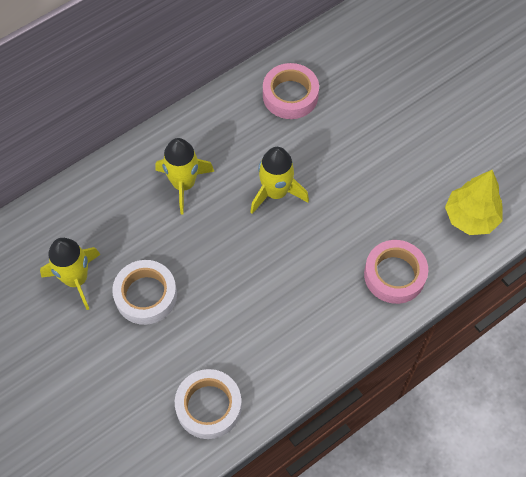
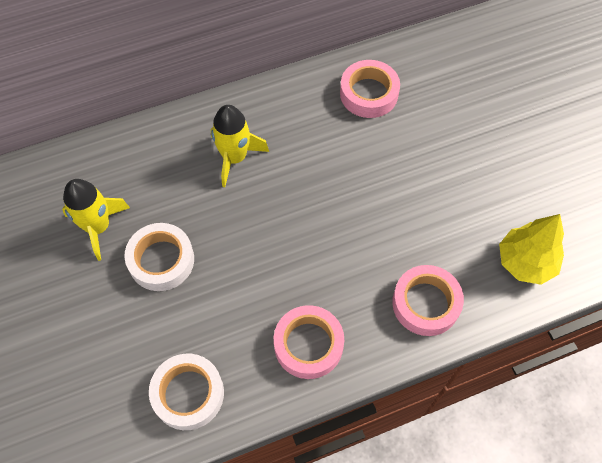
camera: 15 degrees right, 0 degrees up
yellow rocket [250,147,309,214] -> none
none -> pink tape [274,305,344,379]

